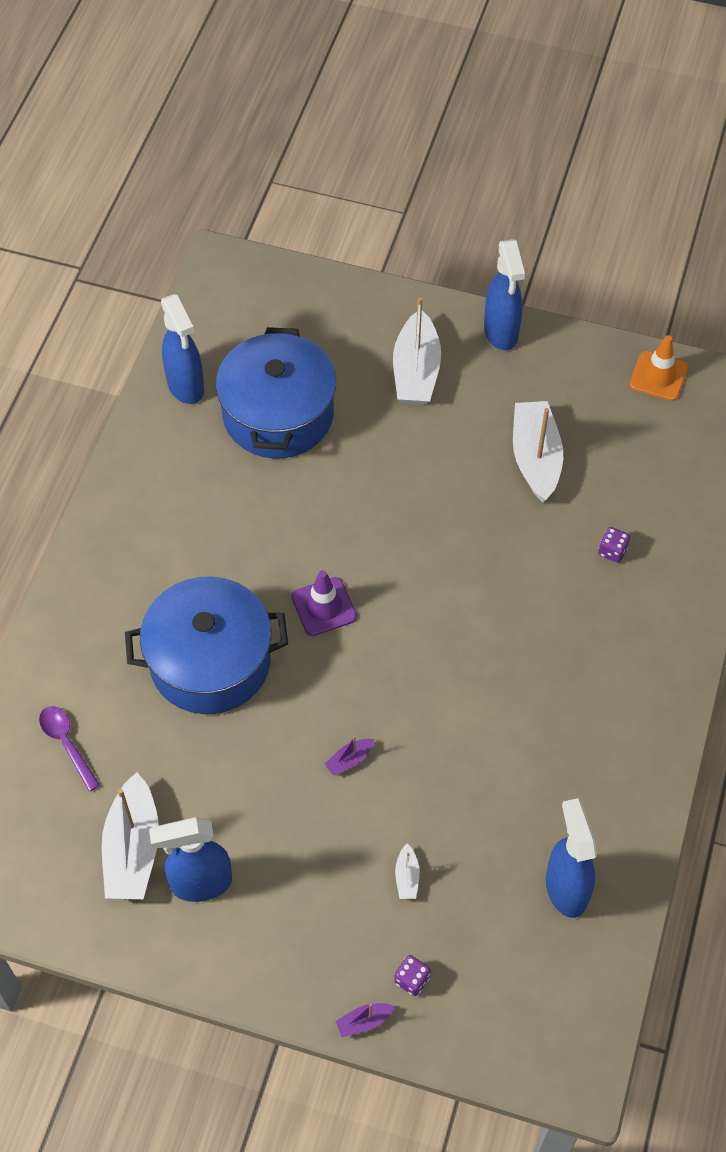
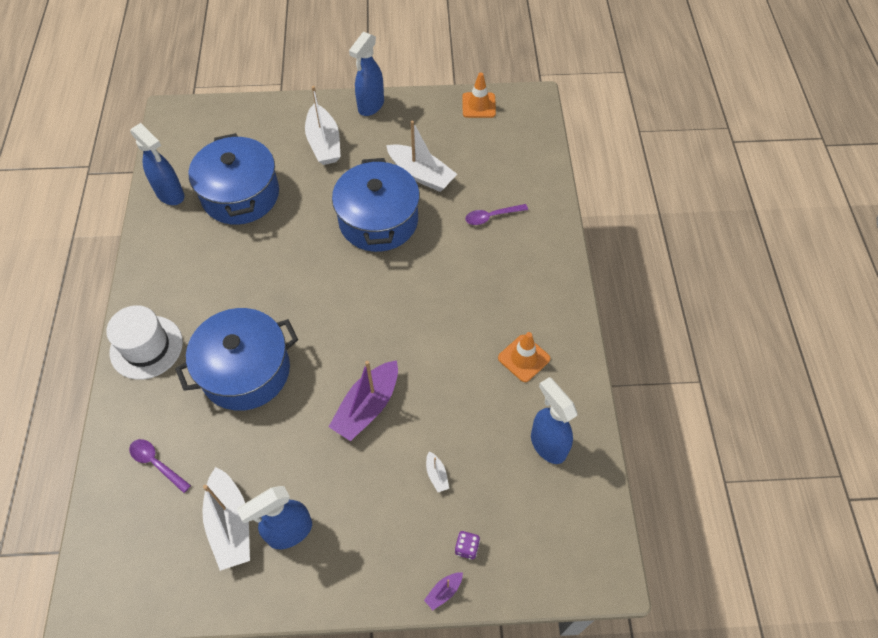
camera: 20 degrees left, 0 degrees up
purple traffic cone [291,570,357,636] -> none
purple boat [325,736,374,776] -> purple boat [329,360,398,441], size x2.31
blue spray bottle [484,239,525,350] -> blue spray bottle turned 60 degrees clockwise [349,32,384,116]
white boat [513,401,563,502] -> white boat turned 150 degrees clockwise [386,120,457,192]
purple dice [598,527,630,563] -> purple spoon [465,204,528,225]
none -> white hat [106,305,183,380]
none -> blue pot [332,158,420,252]
none -> orange traffic cone [498,332,550,382]

